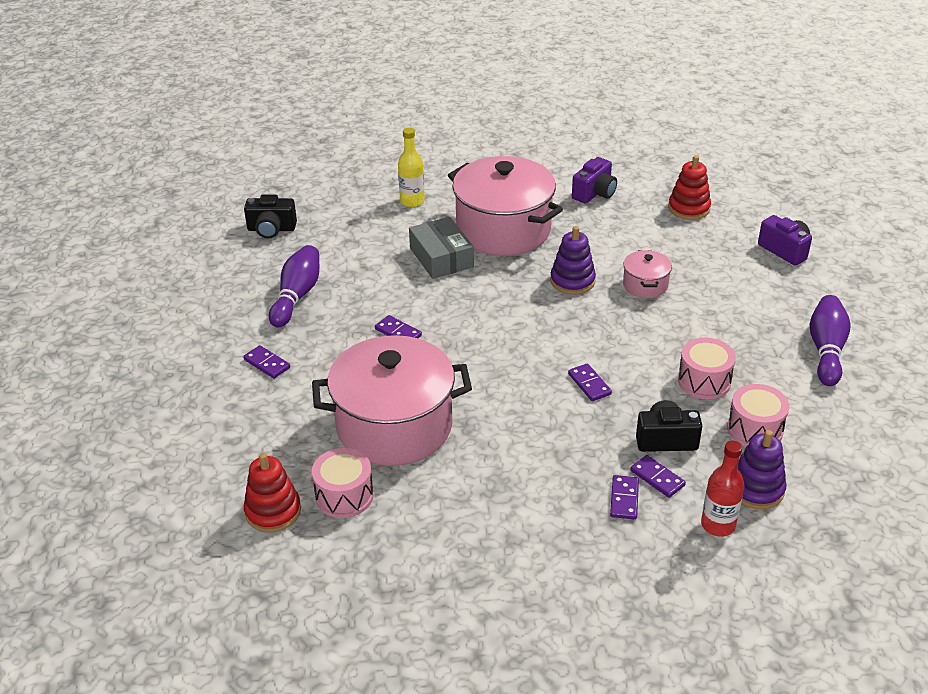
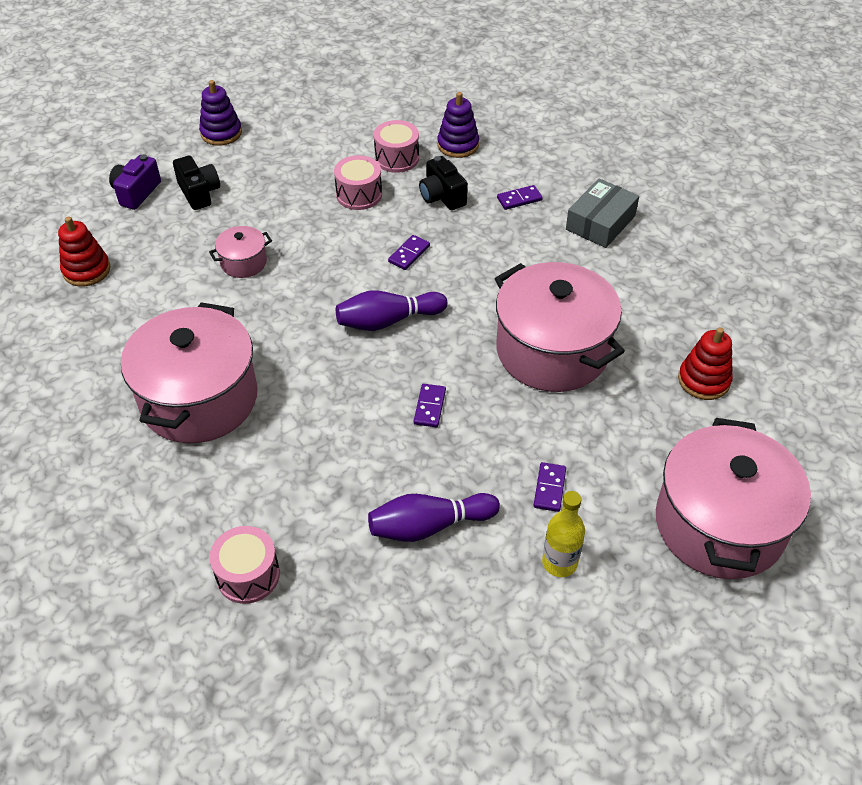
camera: 120 degrees left, 10 degrees up
black camera [244,194,297,238] -> black camera moved to [173,156,220,210]
pink drum [312,448,374,518] -> pink drum moved to [209,526,280,604]
yellow bottle [398,128,425,207] -> yellow bottle moved to [542,491,585,577]
grey box [409,217,474,279] -> grey box moved to [566,178,639,248]
purple stacking toy [550,226,596,295] -> purple stacking toy moved to [199,80,242,146]
purple camera [572,157,617,204] -> none
purple domino [630,455,686,498] -> none
red bottle [701,441,744,537] -> none
purple bowling pin [809,295,851,386] -> purple bowling pin moved to [336,290,447,331]
none -> pink pot [656,418,811,579]

